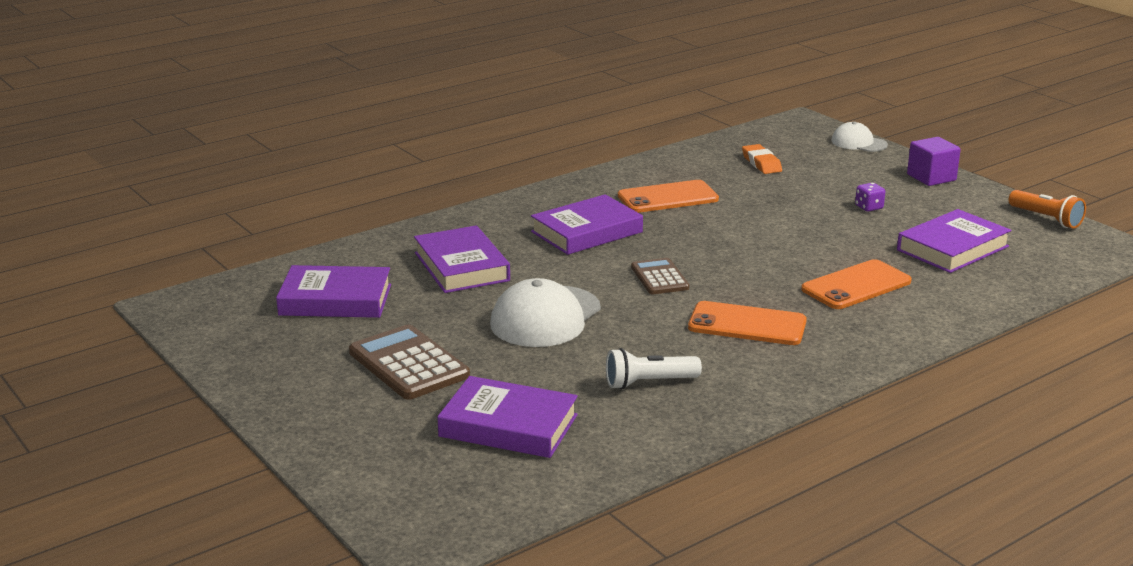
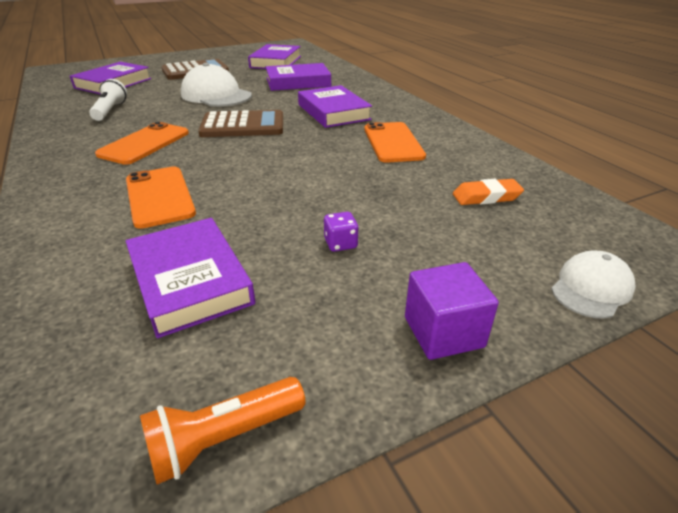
camera: 100 degrees right, 10 degrees up
brown calculator [631,258,689,294] -> brown calculator [198,110,283,137], size x1.62

